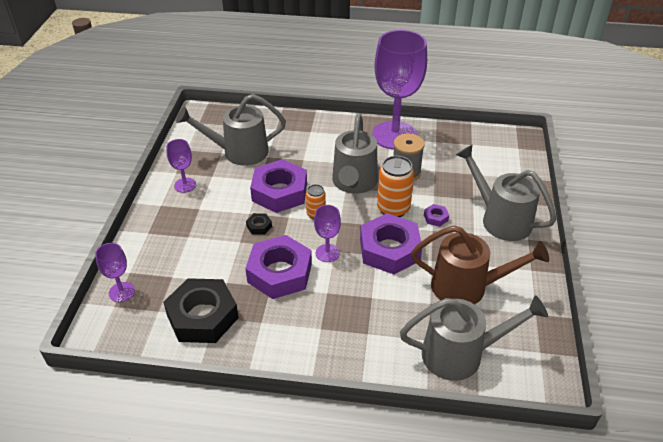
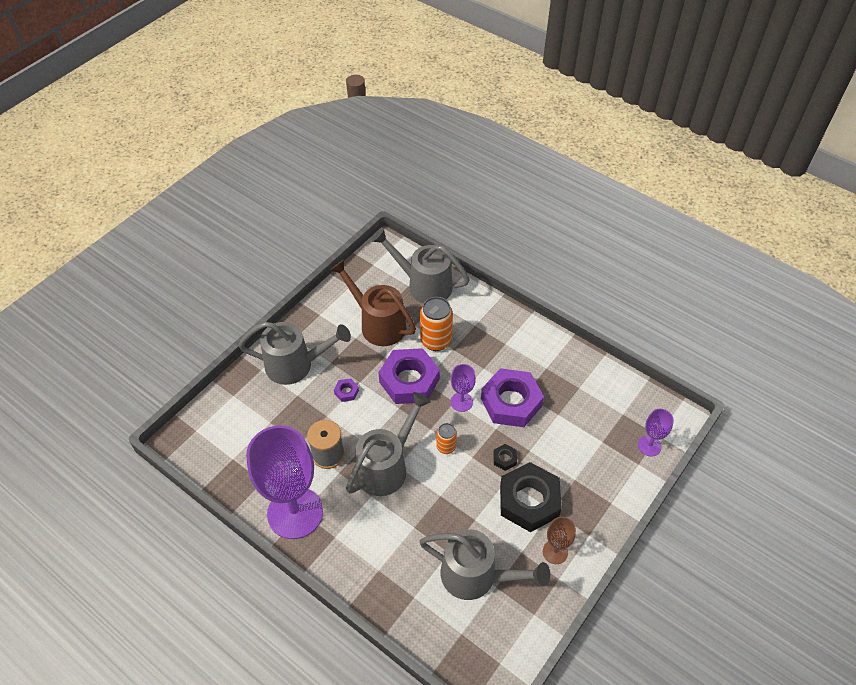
camera: 150 degrees left, 10 degrees up
black nut [163,278,239,343] -> black nut moved to [500,462,562,532]
purple goblet [166,139,196,193] -> brown goblet [543,517,576,564]
purple nut [250,159,307,213] -> none
orange can [377,156,414,217] -> orange can moved to [420,297,453,351]
grey watering can [456,145,557,241] -> grey watering can turned 75 degrees counterclockwise [238,322,351,385]

